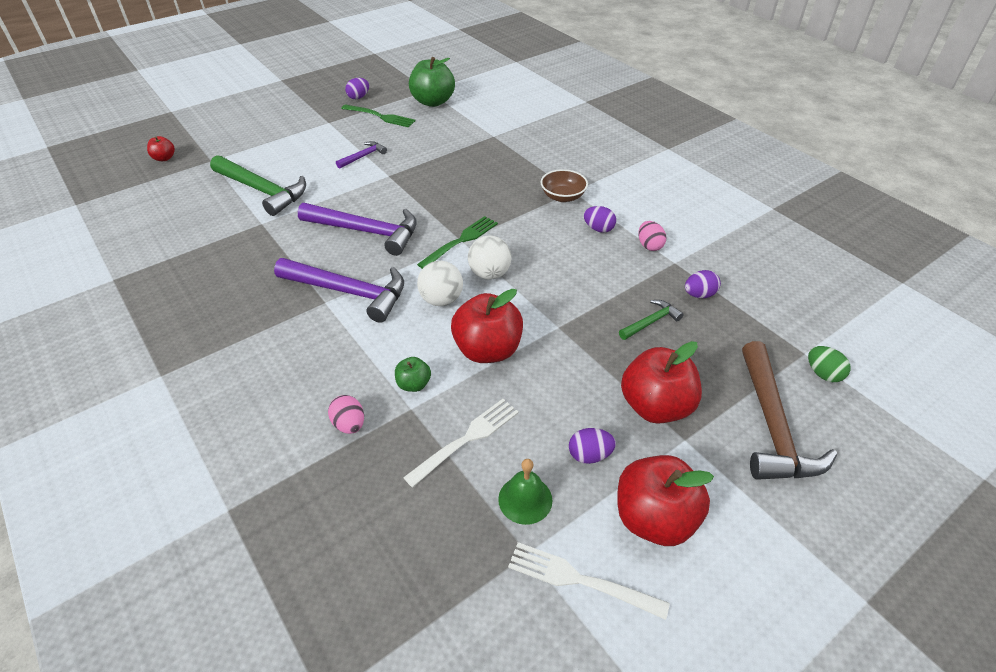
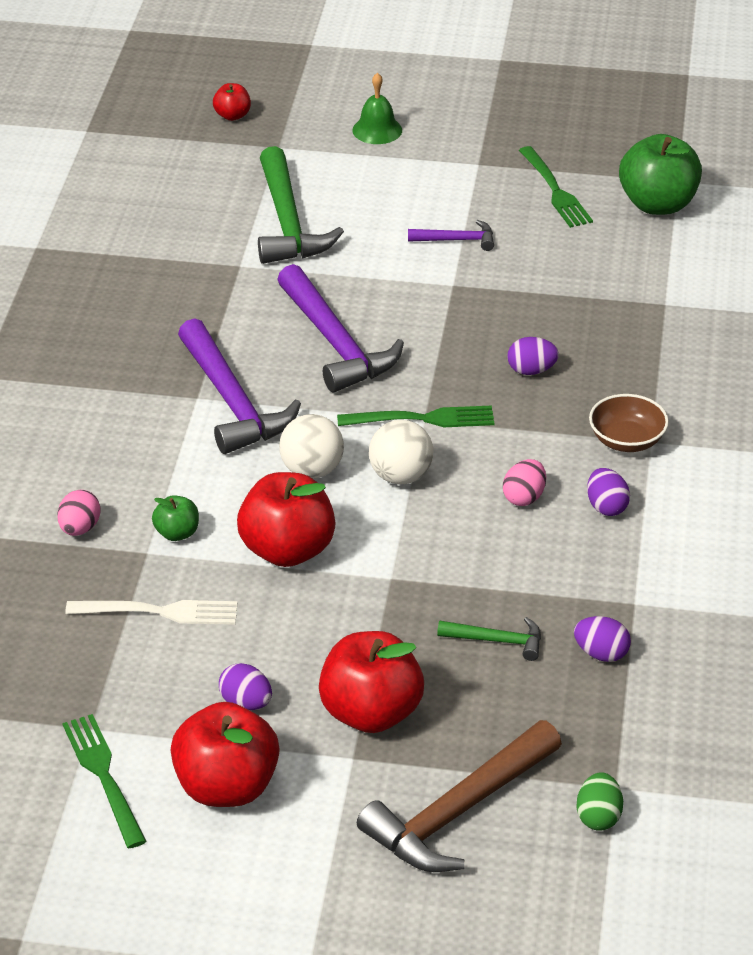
camera: 45 degrees right, 5 degrees down
purple egg [345,78,369,99] -> purple egg moved to [507,337,559,375]
green bell [498,459,552,525] -> green bell moved to [352,73,402,144]
white fork [508,542,670,620] -> green fork [62,714,147,848]
pink egg [638,221,666,251] -> pink egg moved to [503,459,546,506]

